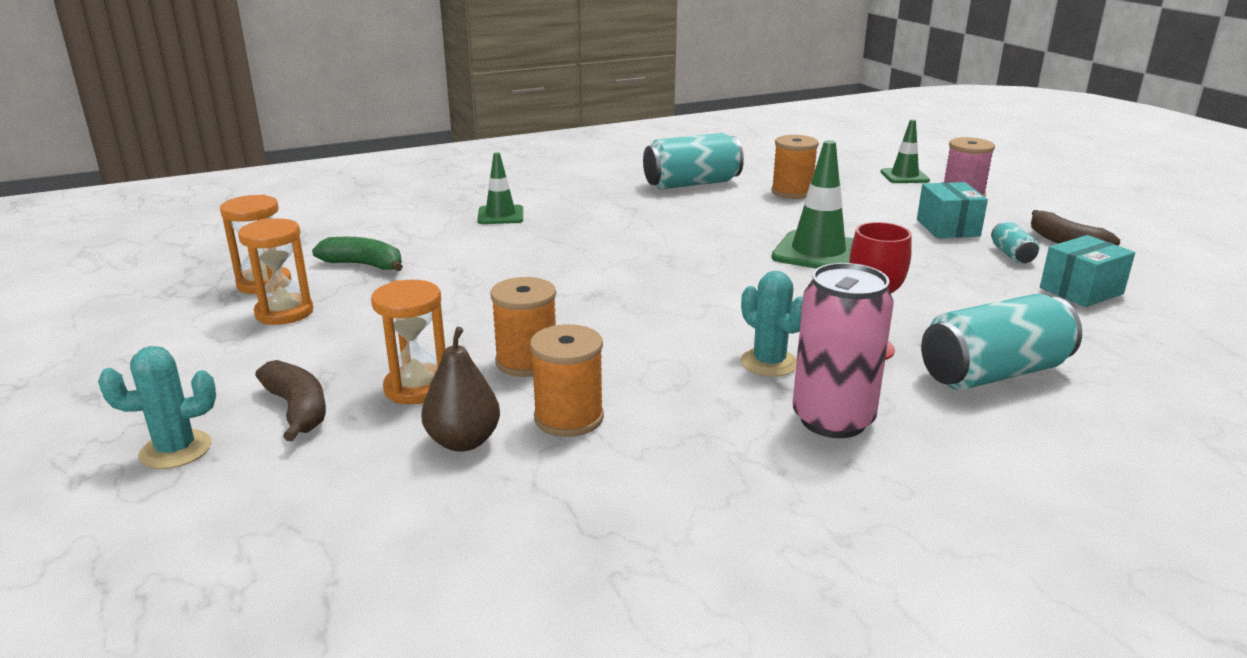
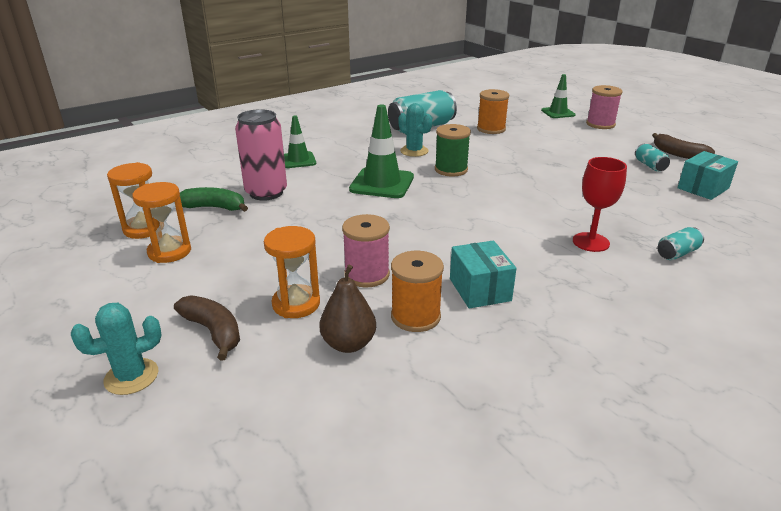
camera: 10 degrees left, 5 degrees up
orange spool [490,277,556,377] -> pink spool [342,214,390,288]
turquoise cactus [741,271,803,377] -> turquoise cactus moved to [398,103,432,157]
green traffic cone [771,140,853,269] -> green traffic cone moved to [349,105,414,198]
pink can [792,263,894,438] -> pink can moved to [235,109,287,201]
turquoise box [917,182,988,238] -> turquoise box moved to [450,241,517,308]
turquoise can [921,294,1082,390] -> turquoise can [658,227,704,260], size x0.48
none -> green spool [435,124,471,177]

